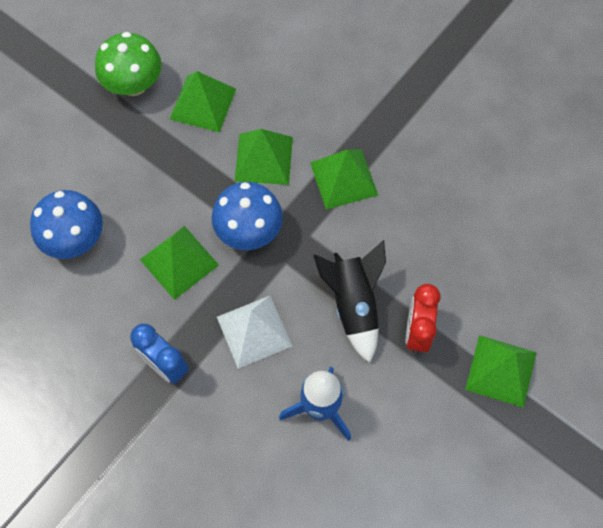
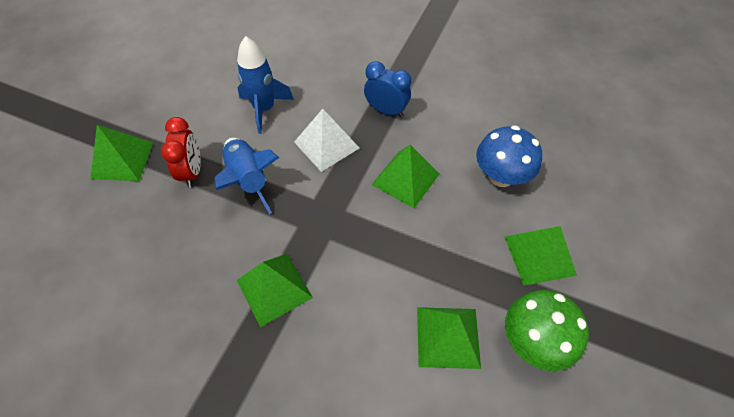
camera: 165 degrees right, 10 degrees down
blue mushroom [212,182,283,250] -> none
green pyramid [234,129,293,185] -> green pyramid moved to [505,226,577,286]
black rocket [313,240,386,363] -> blue rocket [215,138,279,214]

